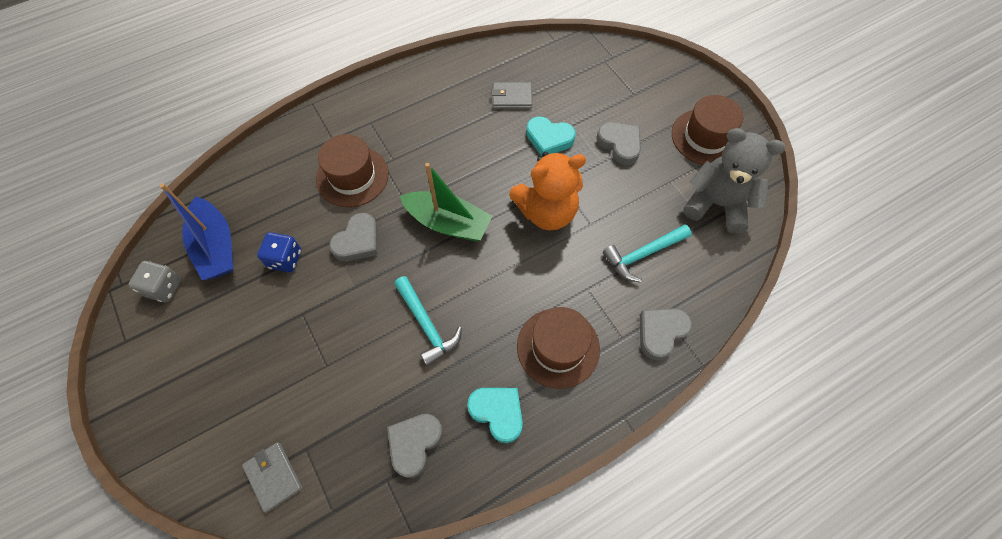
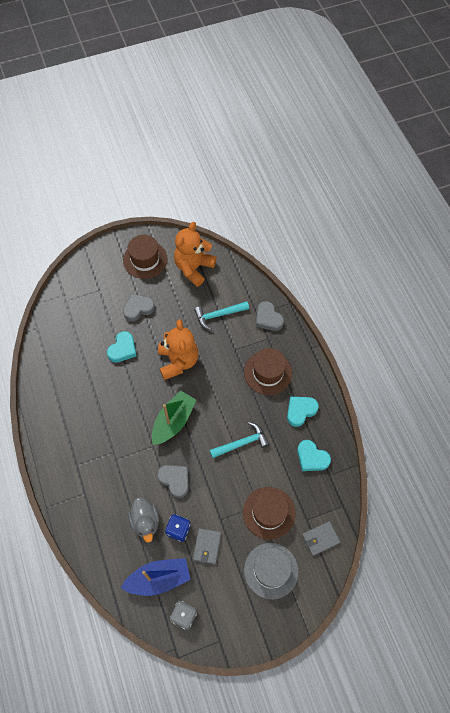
camera: 80 degrees left, 0 degrees up
brown hat [316,134,389,207] -> brown hat moved to [243,487,295,540]
grey heart [387,414,443,478] -> turquoise heart [297,440,331,471]
grey wallet [491,82,533,109] -> grey wallet moved to [193,528,221,564]
turquoise hammer [603,225,692,282] -> turquoise hammer turned 90 degrees clockwise [194,301,249,330]
grey teddy bear [683,128,785,233] -> orange teddy bear [174,222,216,287]
none -> grey duck [128,497,159,542]
none -> grey hat [244,543,298,599]

